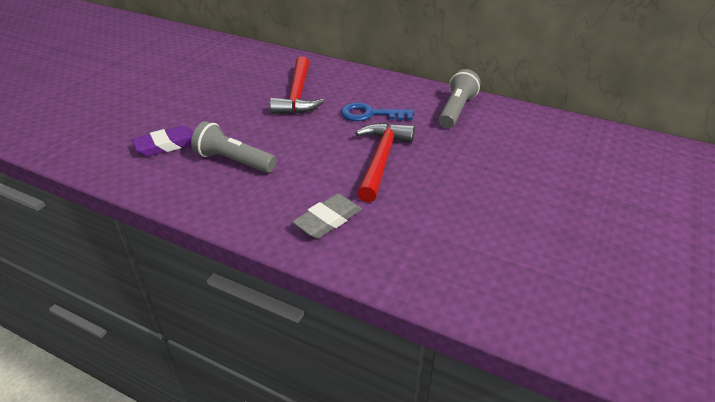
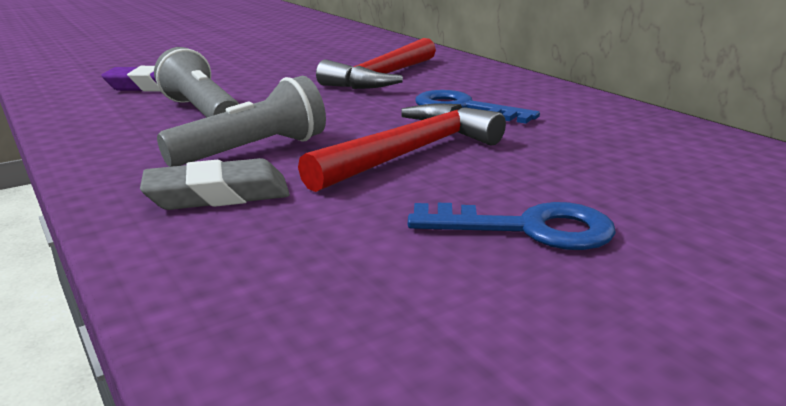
camera: 30 degrees right, 15 degrees down
grey flashlight [439,69,480,128] -> grey flashlight moved to [157,76,326,167]
none -> blue key [408,202,616,250]

